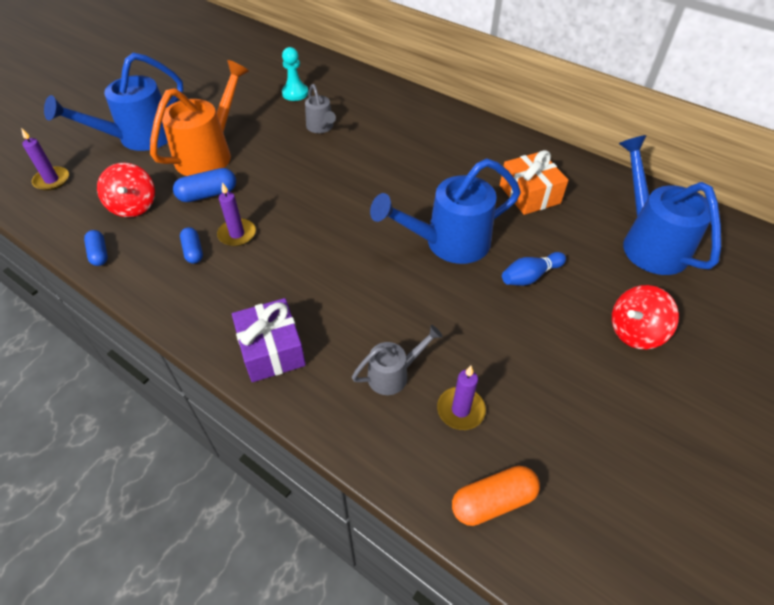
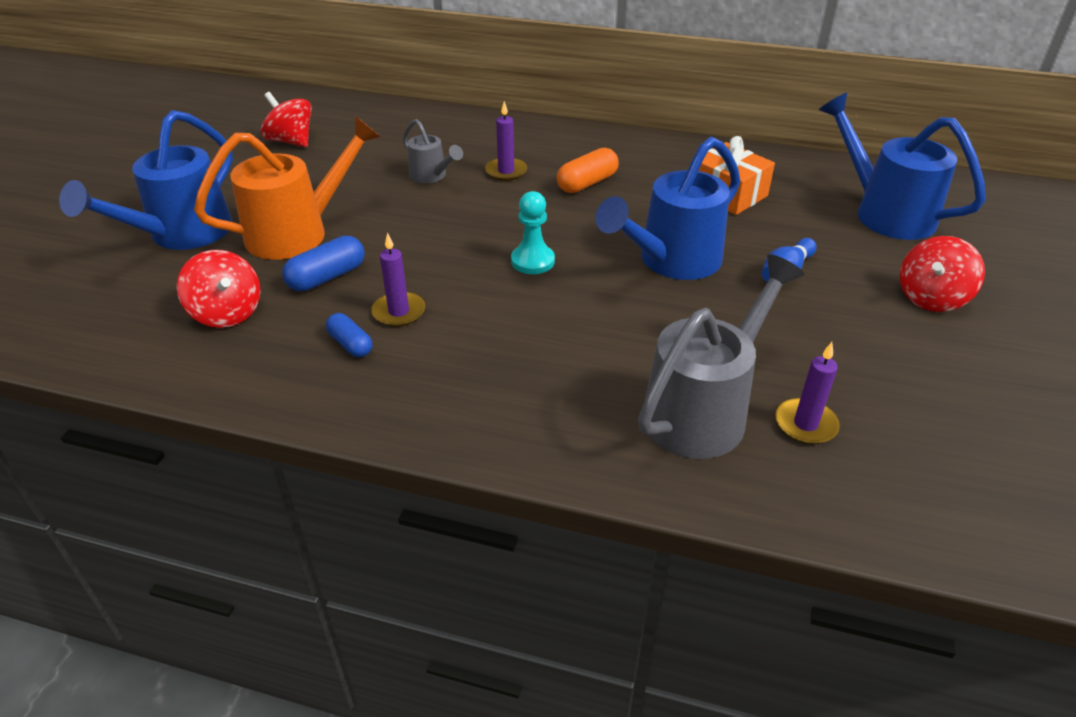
camera: 20 degrees left, 10 degrees down
purple candle [21,128,69,191] -> purple candle moved to [485,101,527,181]
blue capsule [84,230,108,266] -> none
orange watering can [150,60,249,176] -> orange watering can turned 45 degrees clockwise [194,116,381,260]
purple gift [232,298,306,382] -> none
turquoise pawn [282,47,309,101] -> turquoise pawn moved to [511,191,555,274]
grey watering can [352,325,443,395] -> grey watering can [638,254,804,459], size x1.91
orange capsule [452,466,540,526] -> orange capsule moved to [557,148,619,193]
none -> red spinning top [261,92,312,147]

